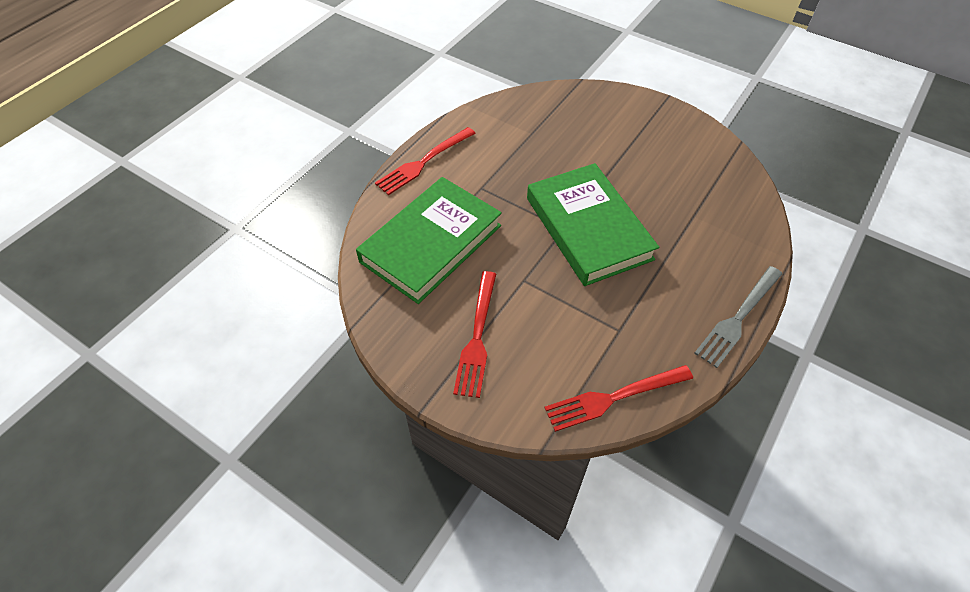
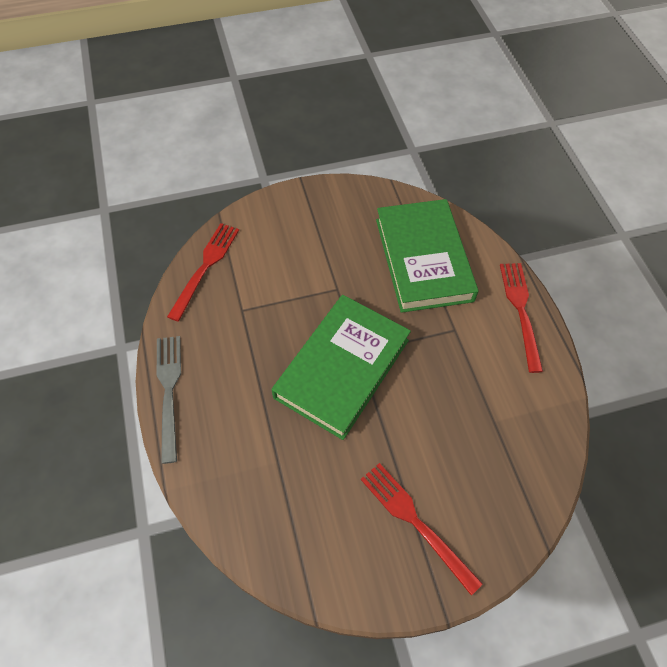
camera: 130 degrees right, 5 degrees up
red fork [453,271,496,398] -> red fork moved to [361,463,483,595]
green book [527,163,659,286] -> green book turned 75 degrees counterclockwise [272,295,411,440]

